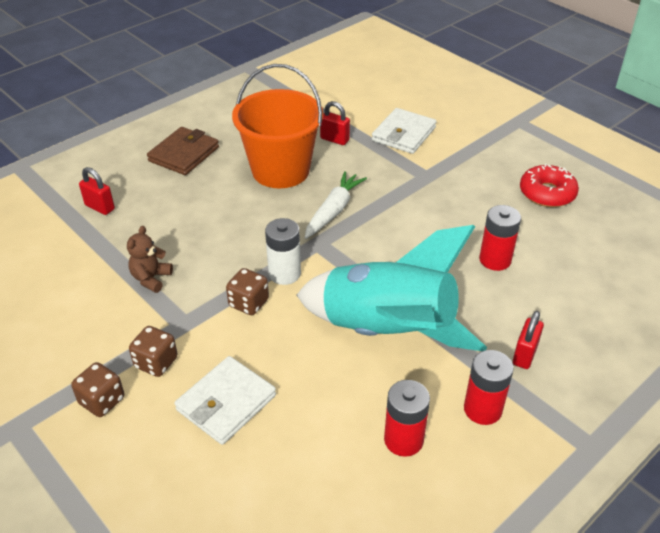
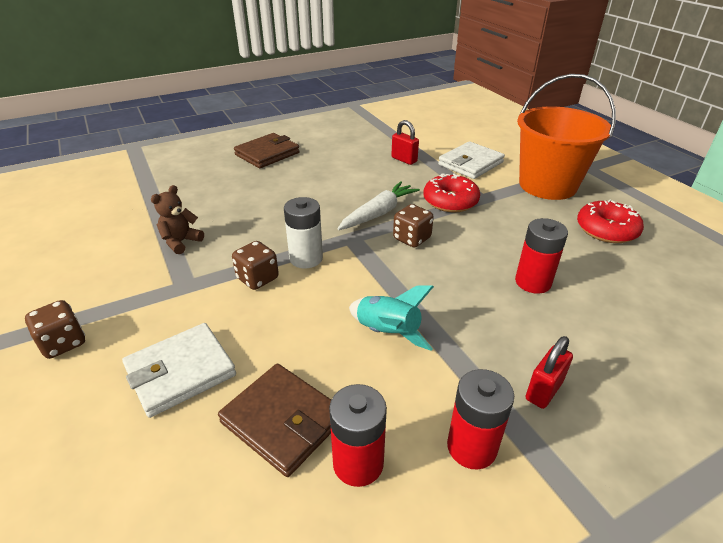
camera: 15 degrees right, 5 degrees down
red padlock [79,167,115,215] -> none
brown dice [129,326,177,377] -> brown dice moved to [393,204,434,248]
orange bucket [232,64,323,188] -> orange bucket moved to [517,74,616,200]
turquoise rocket [297,225,487,351] -> turquoise rocket [349,285,434,351], size x0.44
none -> brown wallet [218,364,331,477]
none -> red donut [423,173,480,213]

